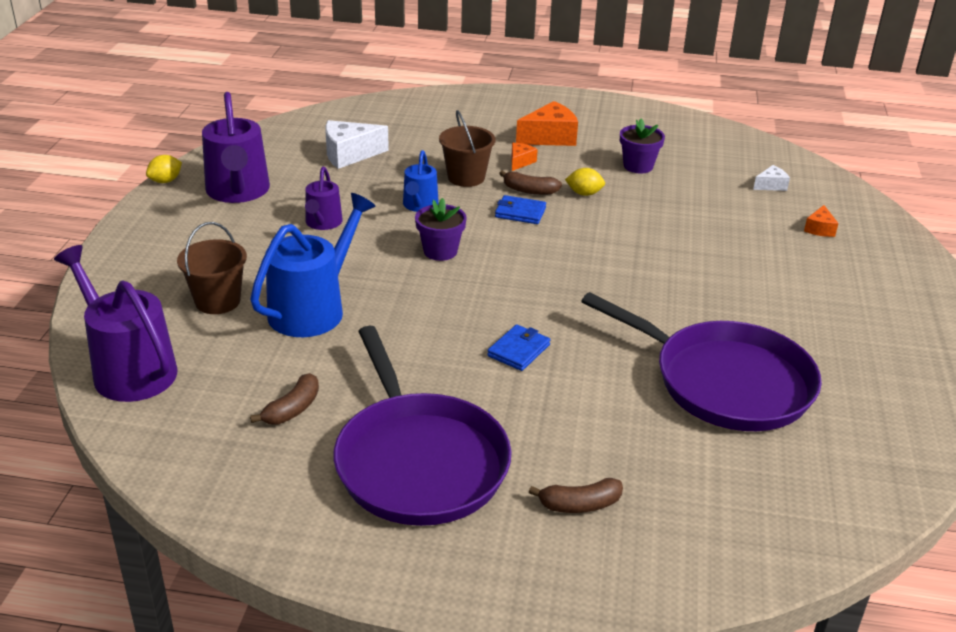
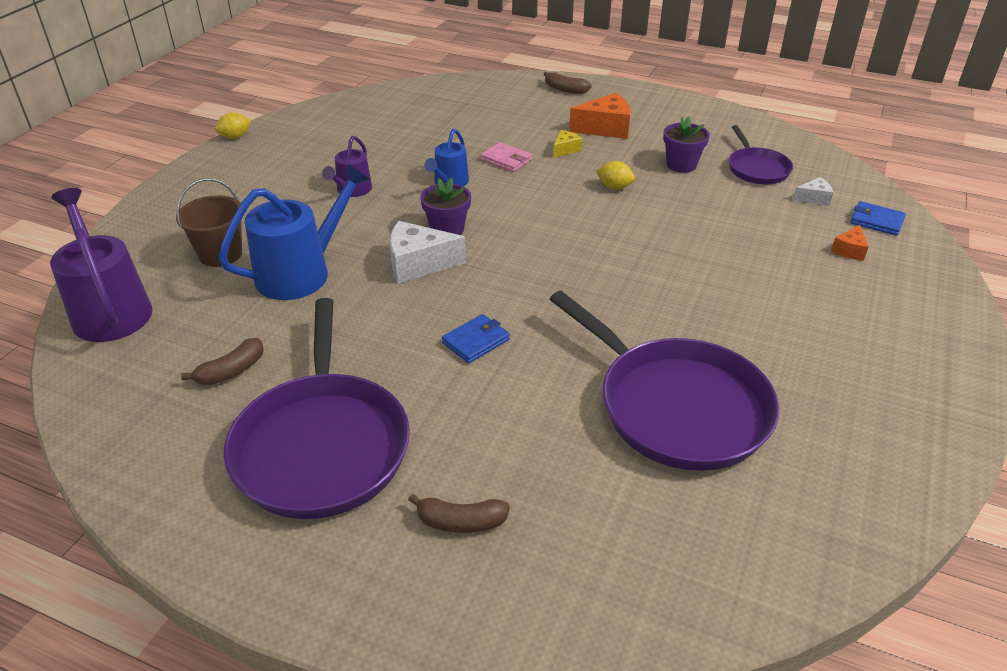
camera: 15 degrees right, 5 degrees up
purple watering can [202,92,270,203] -> none
white cheese [325,120,389,169] -> white cheese moved to [390,221,466,283]
brown bucket [439,110,496,187] -> pink wallet [481,142,532,172]
blue wallet [495,195,546,224] -> blue wallet moved to [850,201,906,236]
brown banana [499,170,562,195] -> brown banana moved to [544,72,592,94]
orange cheese [511,143,538,171] -> yellow cheese [553,130,583,158]
none -> purple pan [728,125,793,184]

